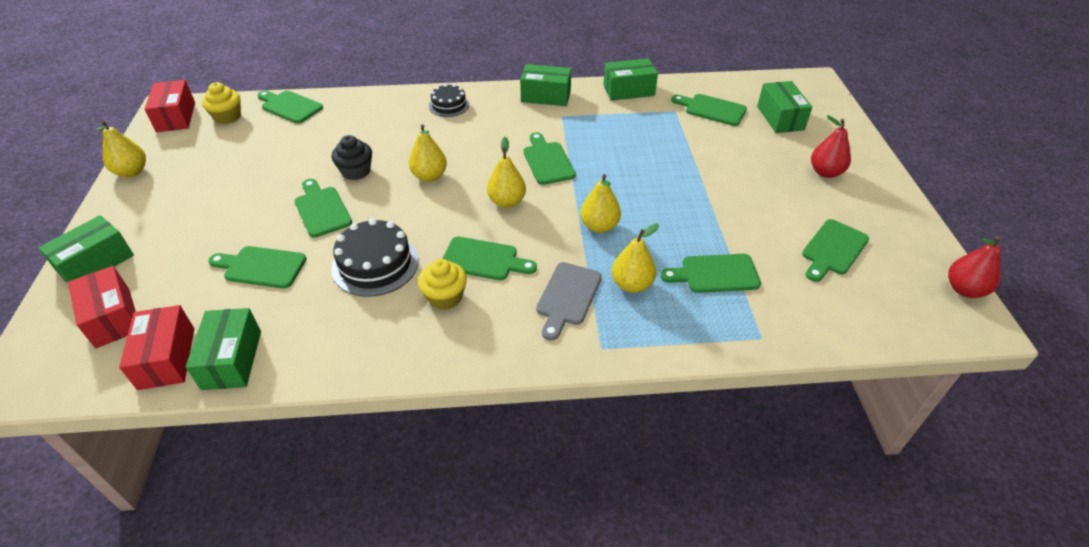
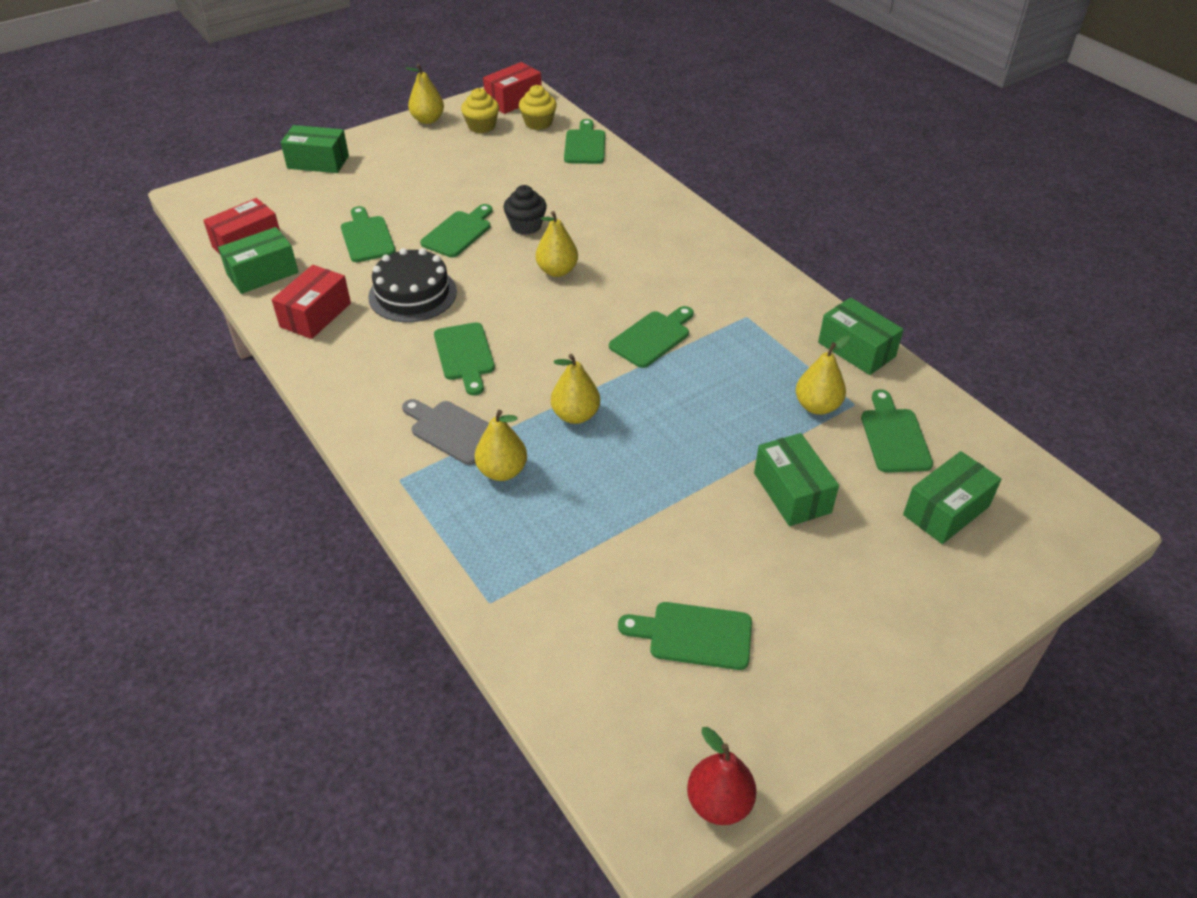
camera: 60 degrees right, 0 degrees up
red box [68,266,136,348] -> red box moved to [272,265,351,339]
yellow cupcake [418,259,467,310] -> yellow cupcake moved to [461,88,499,133]
black cake [429,84,470,117] -> none
yellow pear [487,137,526,208] -> yellow pear moved to [796,335,851,415]
green box [520,64,571,106] -> green box moved to [754,433,839,526]
grey cutting board [536,262,602,341] -> grey cutting board turned 45 degrees clockwise [402,399,489,465]
green cutting board [660,254,761,293] -> none
red pear [811,115,851,178] -> none

